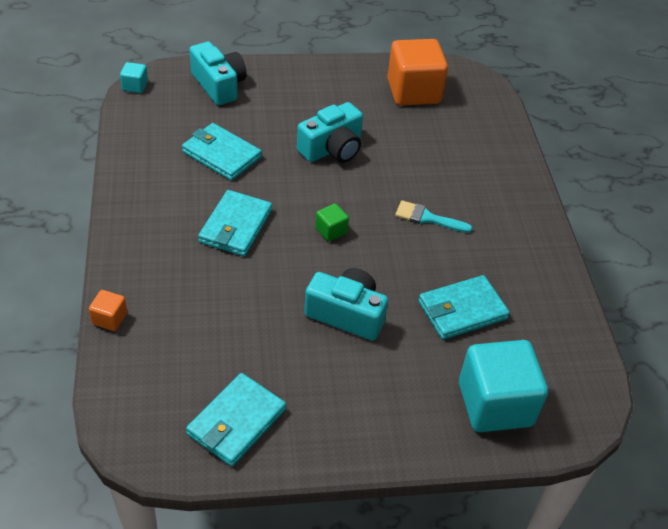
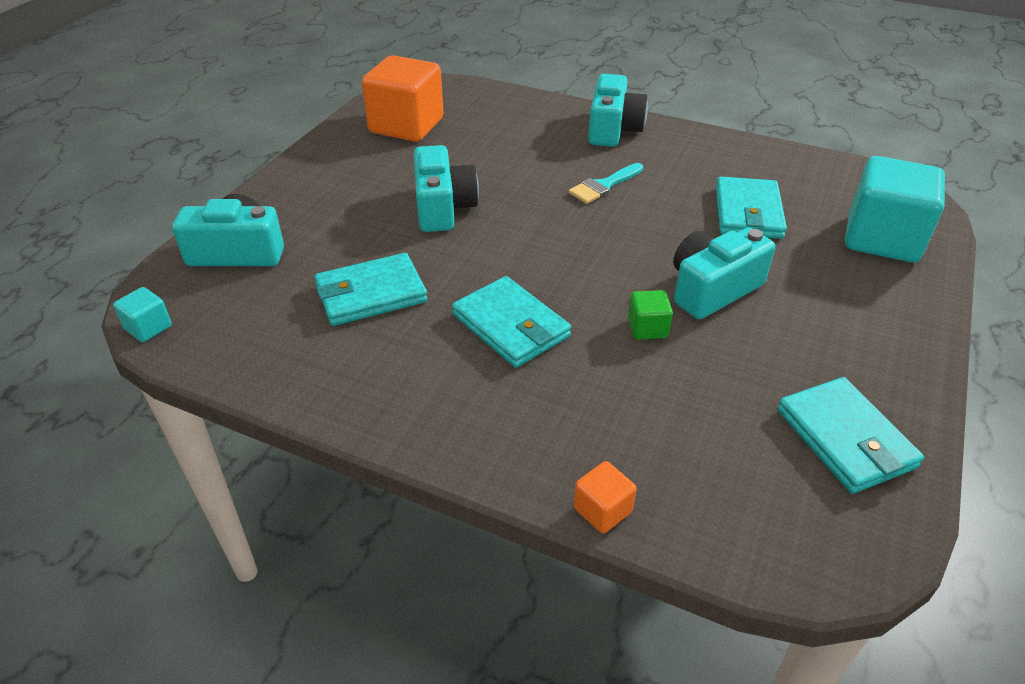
camera: 55 degrees left, 5 degrees down
green cube [315,204,349,242] -> green cube moved to [628,290,673,339]
none -> turquoise camera [588,74,648,147]

